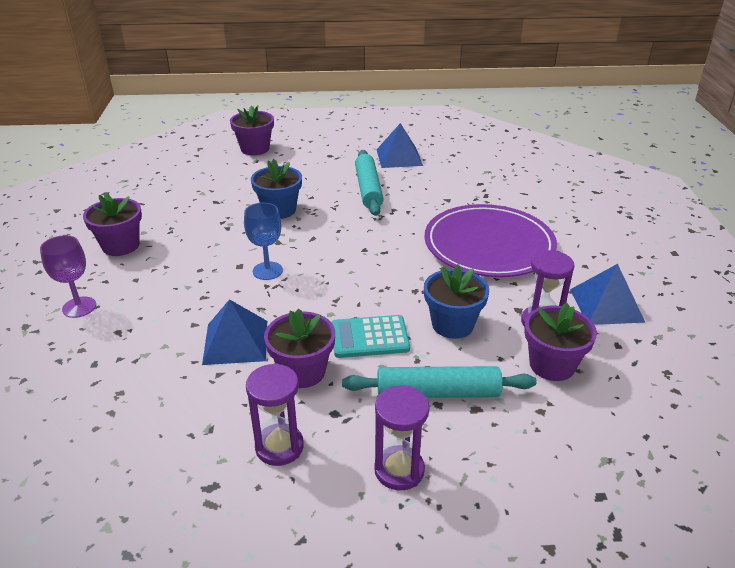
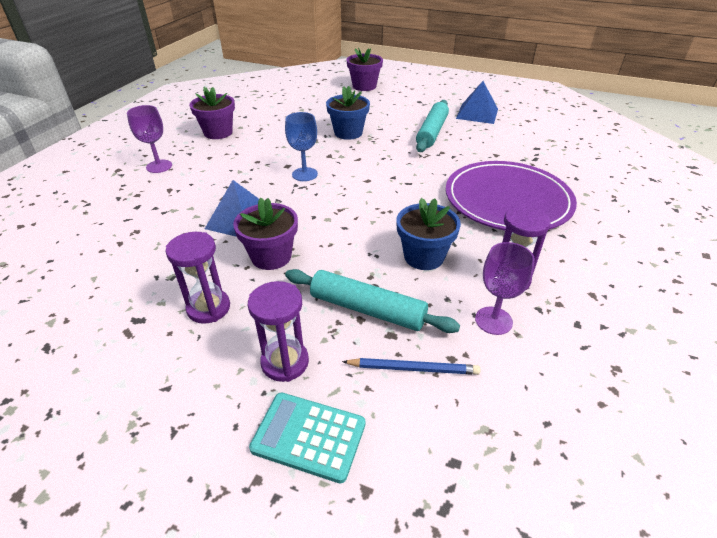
camera: 25 degrees right, 5 degrees up
turquoise calculator [331,315,410,358] -> turquoise calculator moved to [249,393,365,484]
purple flower pot [524,303,597,381] -> purple goblet [475,242,535,335]
blue pyramid [570,264,645,325] -> none
none -> blue pencil [342,358,480,375]

